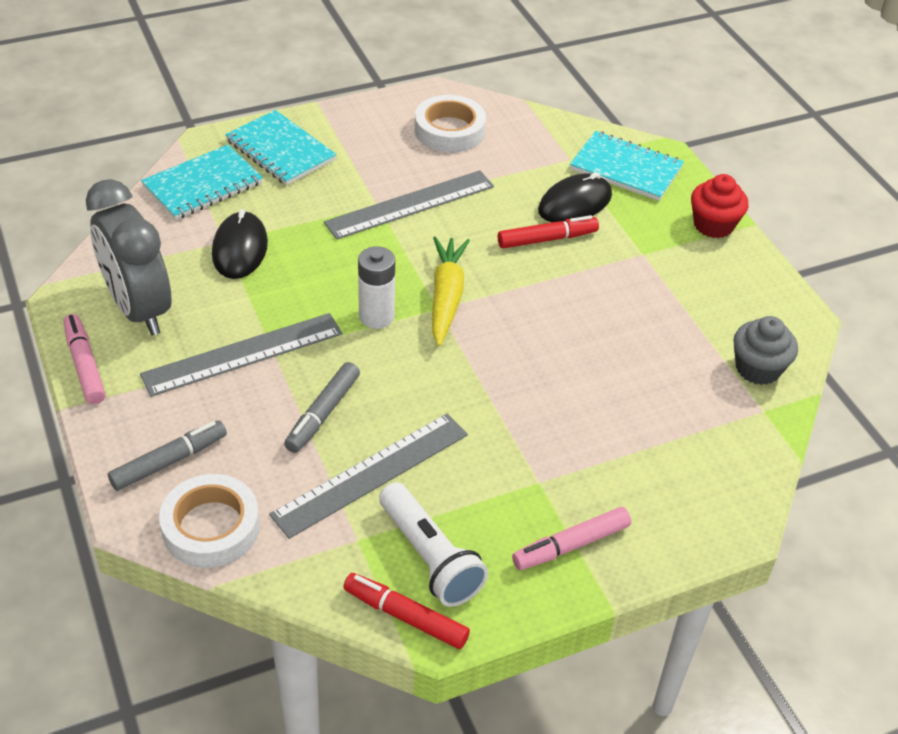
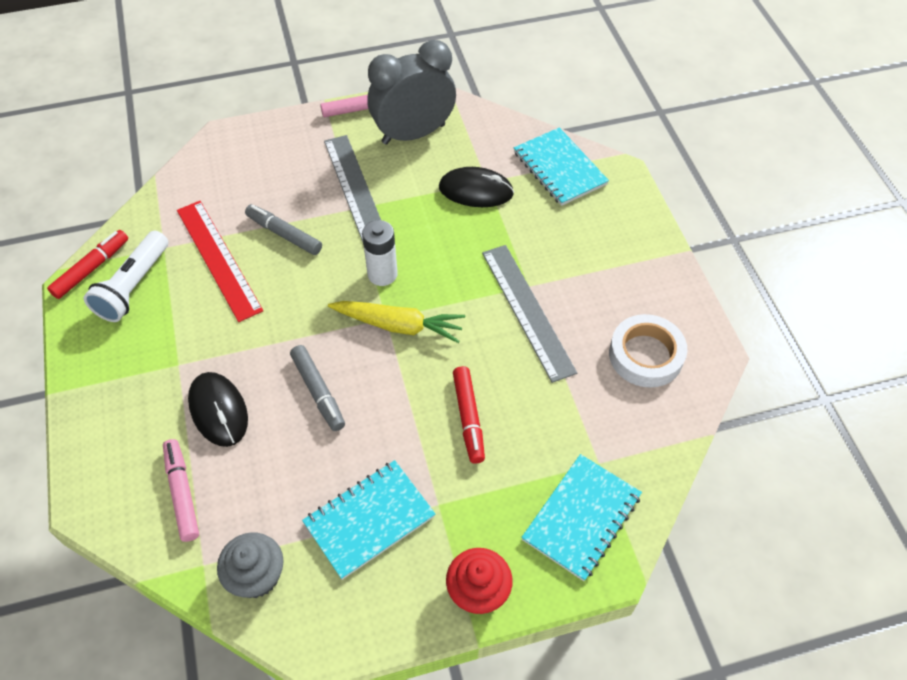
camera: 100 degrees right, 10 degrees up
grey marker [108,420,227,491] -> grey marker moved to [290,345,345,431]
white tape [159,474,260,568] -> none
turquoise notebook [225,110,337,185] -> turquoise notebook moved to [302,460,435,580]
grey ruler [269,414,468,539] -> red ruler [177,201,263,322]
white flashlight [379,482,488,607] -> white flashlight turned 45 degrees counterclockwise [84,231,168,322]
pink marker [512,507,631,570] -> pink marker moved to [163,439,199,542]
black mouse [538,172,612,222] -> black mouse moved to [188,372,248,447]

